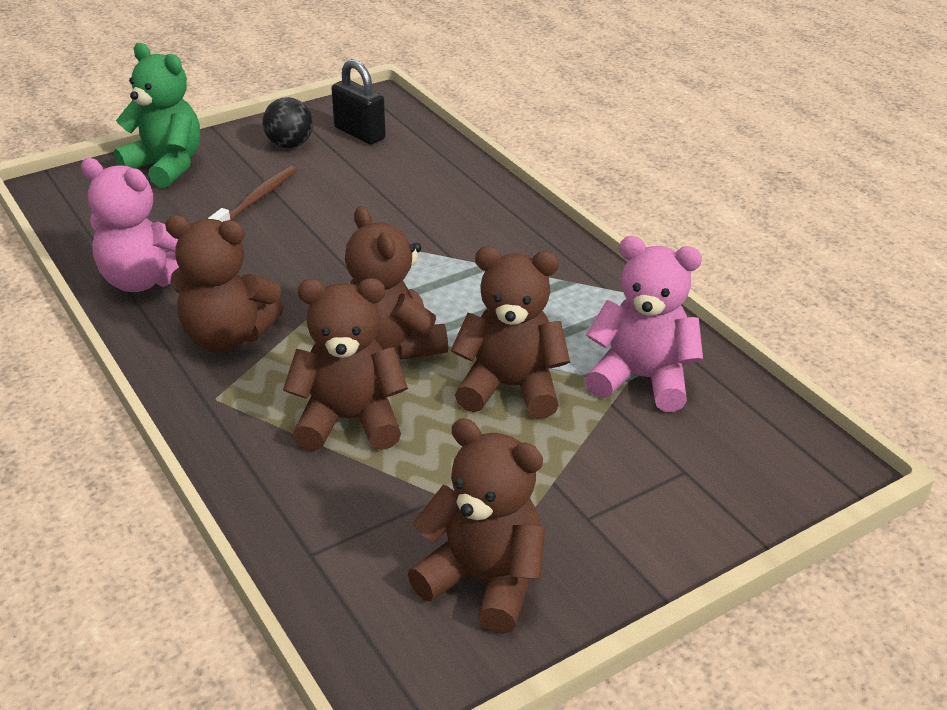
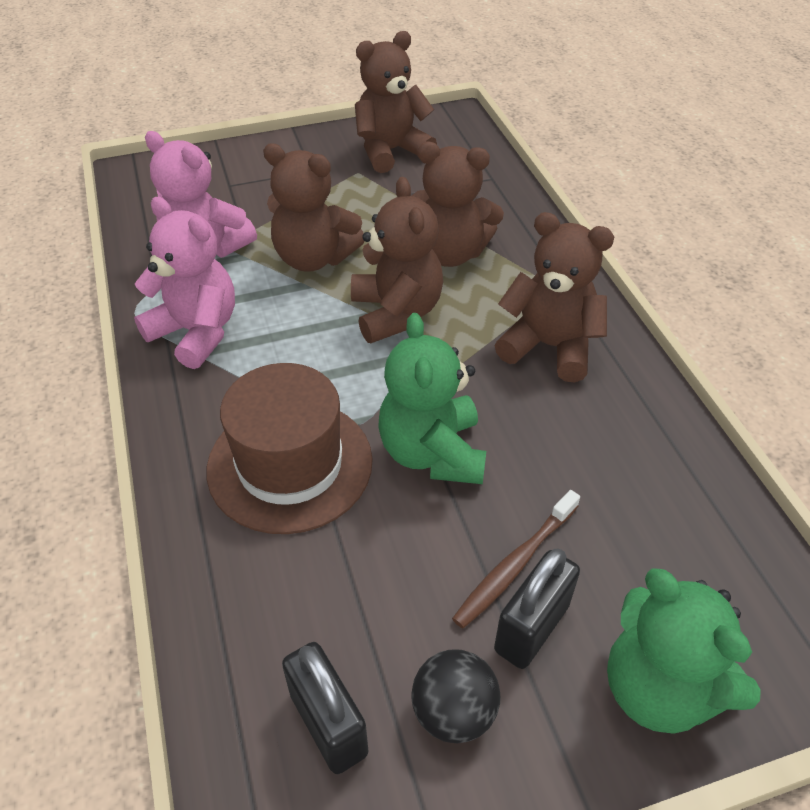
camera: 165 degrees left, 10 degrees up
pink teddy bear [81,158,179,292] -> pink teddy bear moved to [134,197,235,369]
brown teddy bear [408,418,545,634] -> brown teddy bear turned 105 degrees clockwise [355,31,437,173]
none -> brown hat [207,363,373,534]
none -> green teddy bear [378,313,486,484]
none -> black padlock [494,549,580,669]

